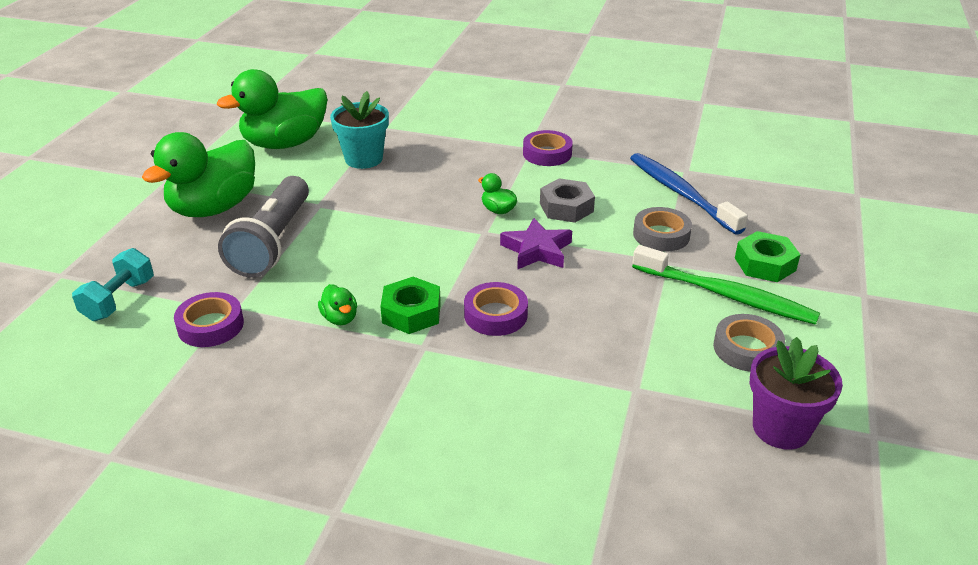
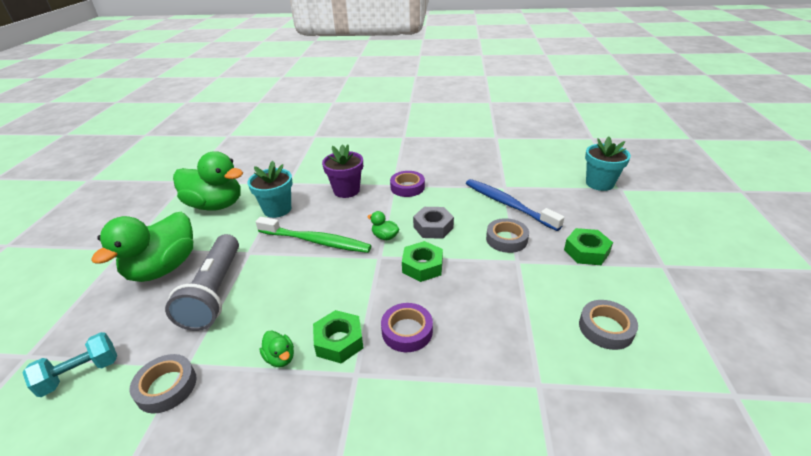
camera: 10 degrees left, 0 degrees up
turquoise dumbbell [72,248,154,321] -> turquoise dumbbell turned 45 degrees clockwise [22,332,117,397]
purple tape [174,292,244,347] -> grey tape [130,354,197,413]
green duck [217,69,327,149] -> green duck turned 120 degrees counterclockwise [173,151,243,211]
purple star [500,218,572,270] -> green nut [402,241,443,282]
green toothbrush [632,245,820,325] -> green toothbrush moved to [255,217,372,253]
purple flower pot [750,337,843,449] -> purple flower pot moved to [322,144,363,198]
none -> turquoise flower pot [585,137,631,191]

